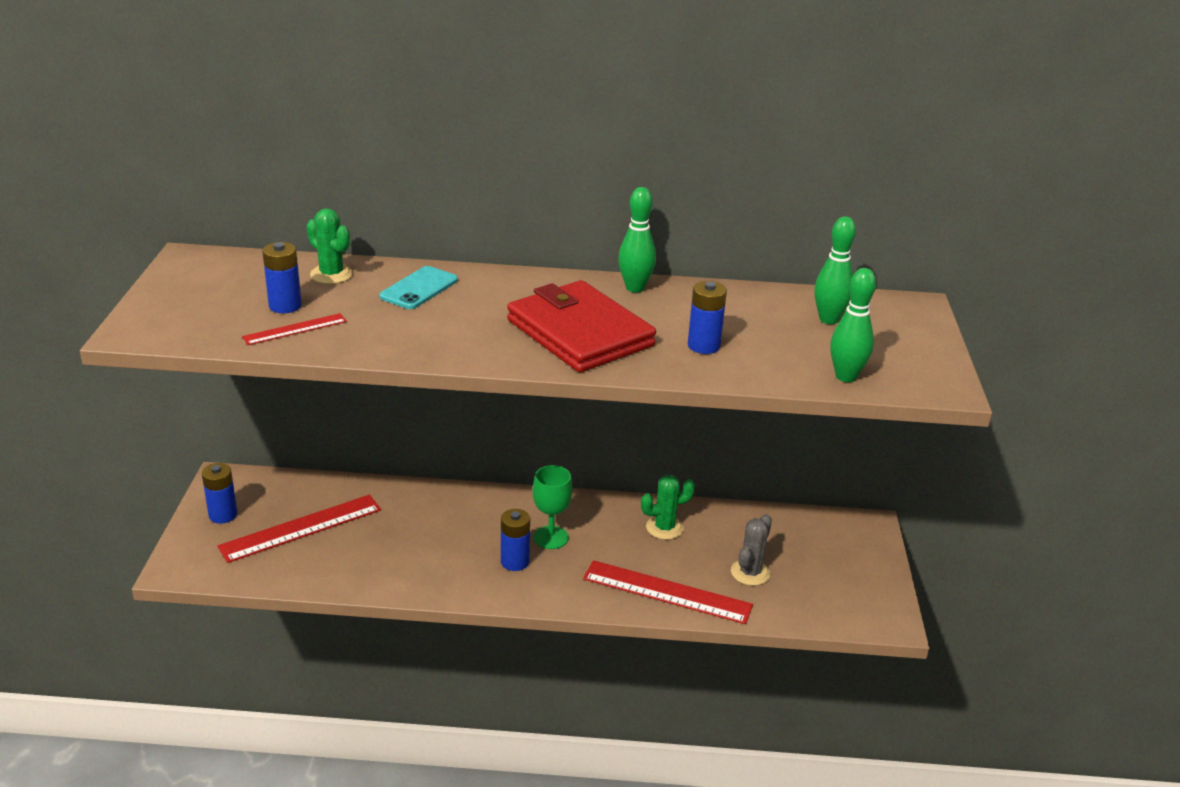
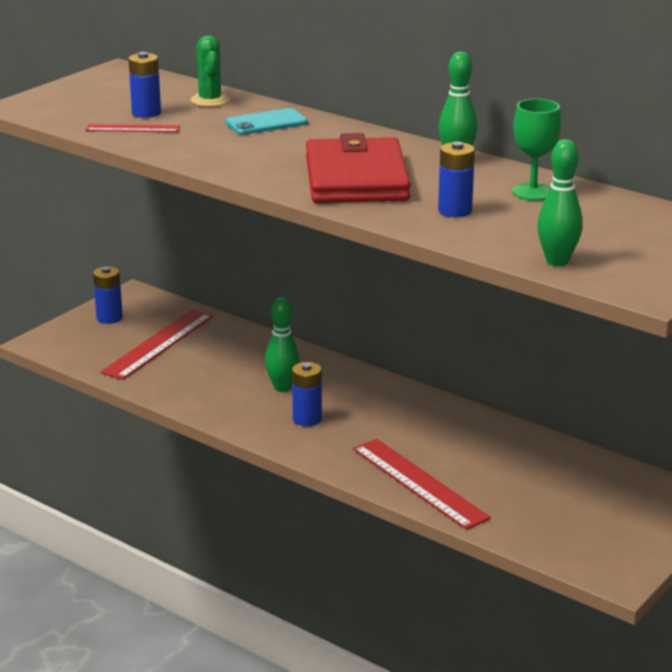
camera: 35 degrees right, 5 degrees down
red ruler [217,495,381,563] -> red ruler turned 60 degrees counterclockwise [101,309,213,380]
green goblet [533,465,573,549] -> green goblet moved to [512,99,561,201]
green cactus [641,475,695,540] -> none
grey cactus [731,514,772,586] -> none
green bowling pin [814,217,856,324] -> green bowling pin moved to [265,297,300,392]

